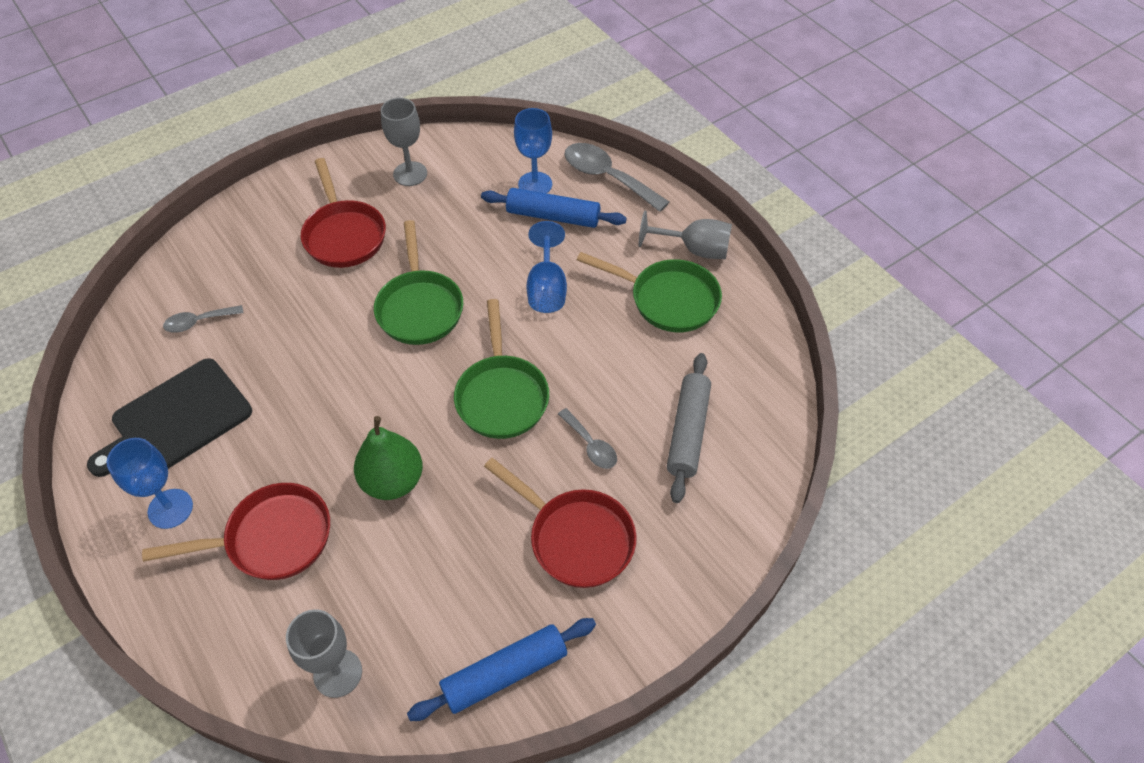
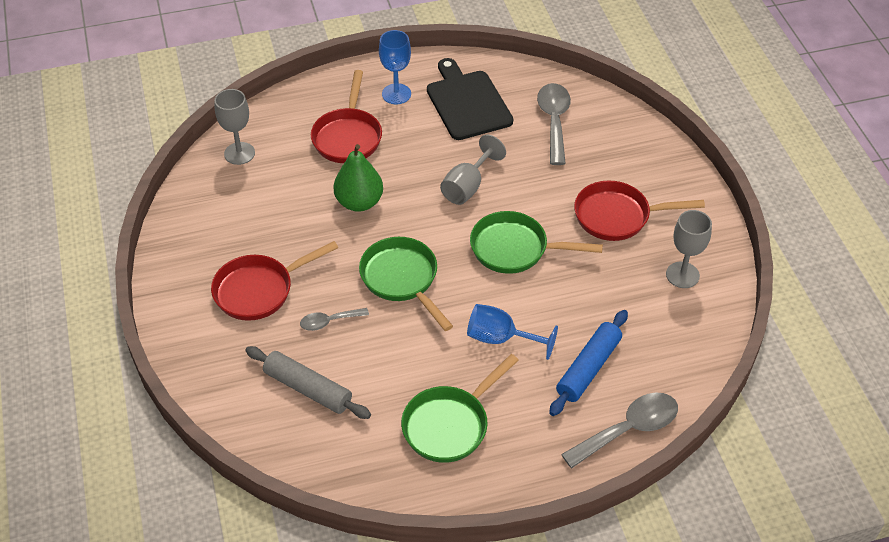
camera: 110 degrees right, 5 degrees down
grey spoon [163,305,244,332] -> grey spoon [537,83,571,165], size x1.78
blue rolling pin [407,618,596,721] -> none
green pan [454,299,549,439] -> green pan turned 45 degrees clockwise [359,237,453,331]
blue goblet [514,108,552,193] -> none
grey goblet [638,210,732,259] -> grey goblet moved to [440,135,506,205]

